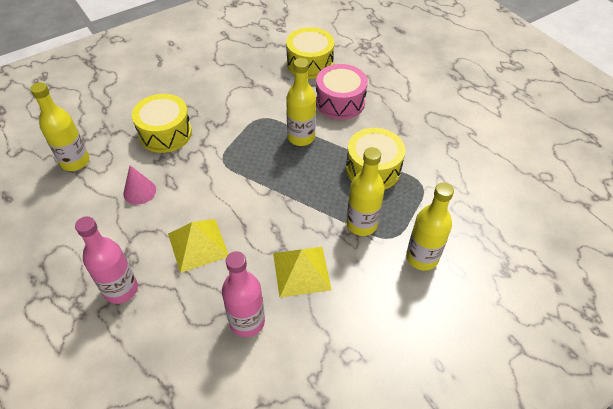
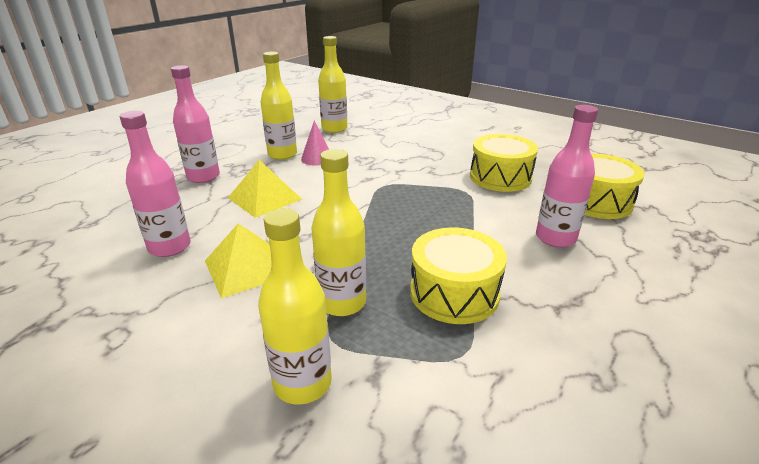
camera: 70 degrees right, 20 degrees down
yellow drum [132,94,192,153] -> yellow drum moved to [470,134,538,192]
yellow bottle [286,58,316,146] -> yellow bottle moved to [261,52,297,160]
pink drum [316,64,368,120] -> pink bottle [536,105,598,248]

